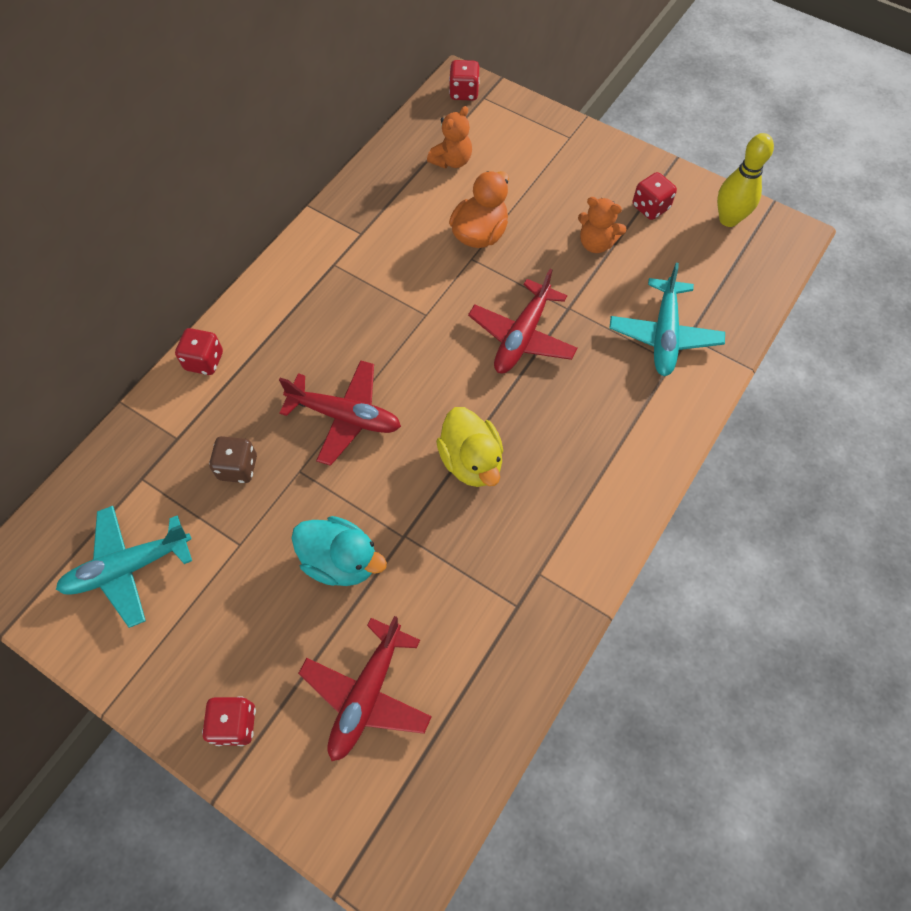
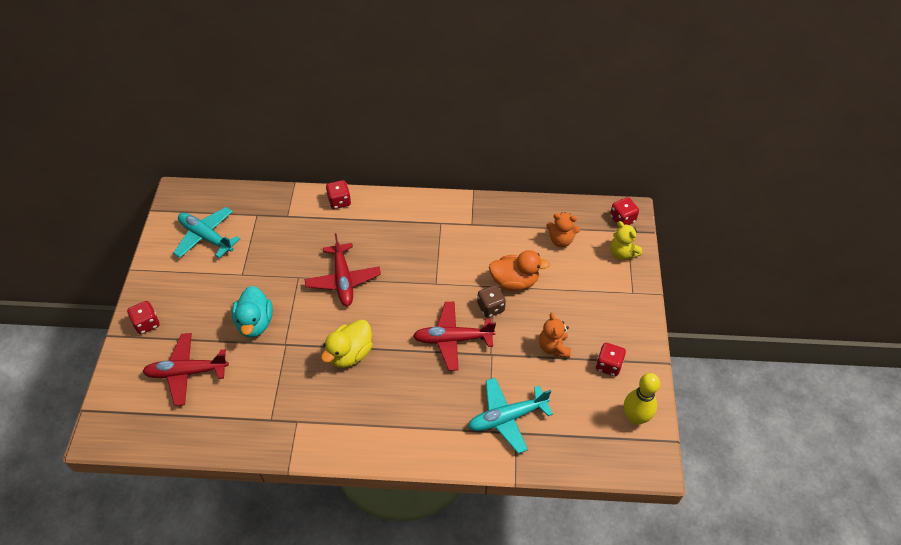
camera: 60 degrees right, 10 degrees down
brown dice [209,436,257,483] -> brown dice moved to [477,285,506,318]
none -> yellow teddy bear [610,221,642,260]

